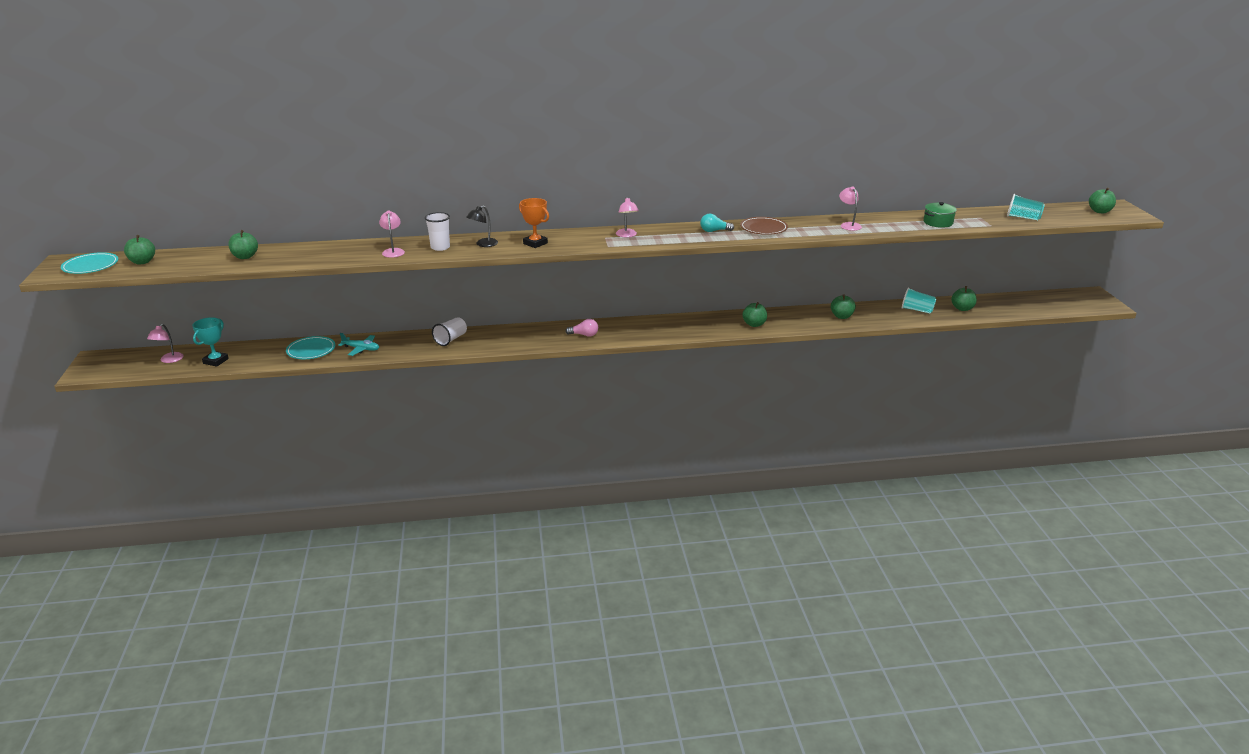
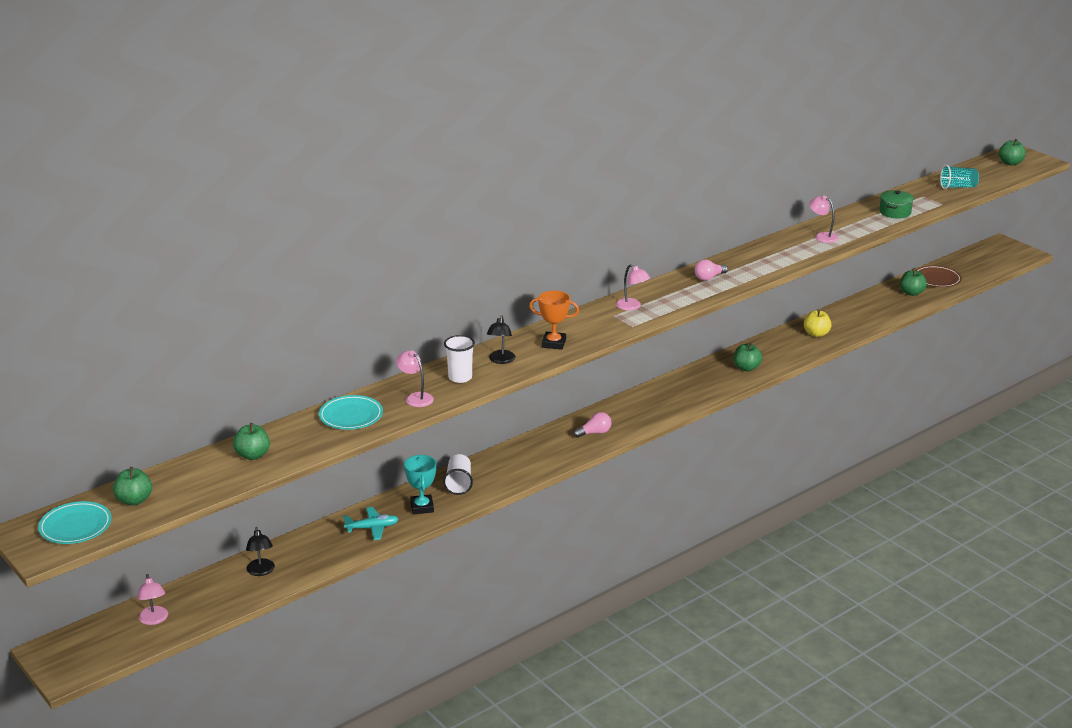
camera: 30 degrees left, 0 degrees up
turquoise trophy [192,317,229,367] -> turquoise trophy moved to [404,455,436,514]
turquoise plate [286,336,335,359] -> turquoise plate moved to [319,395,383,430]
turquoise light bulb [700,213,734,232] -> pink light bulb [695,260,728,281]
brown plate [740,217,788,235] -> brown plate moved to [915,265,962,287]
green apple [831,294,856,319] -> yellow apple [804,310,832,337]
turquoise cup [902,287,936,313] -> none
none -> black lamp [246,527,275,576]

